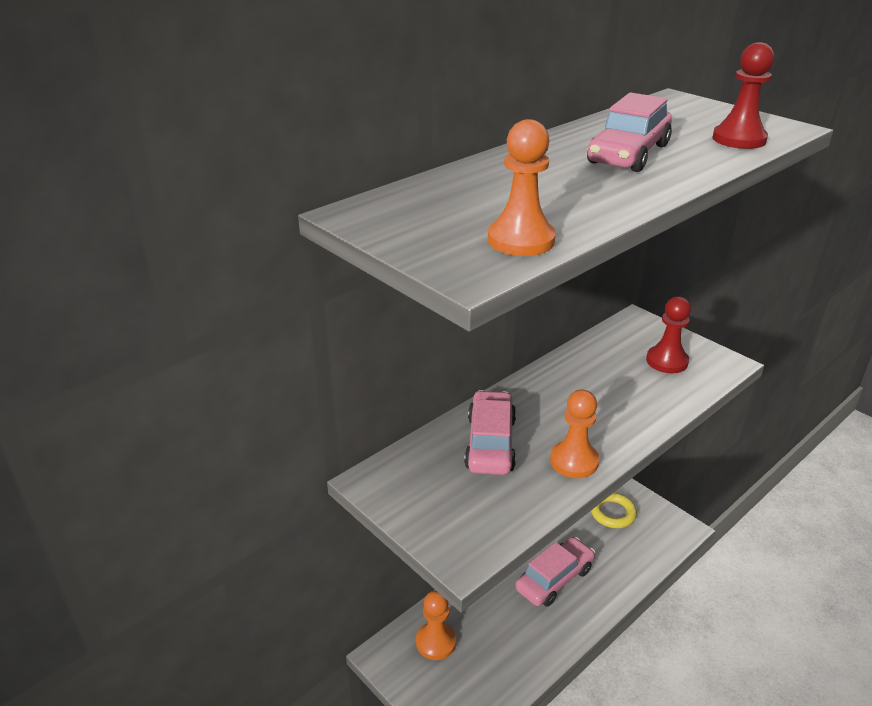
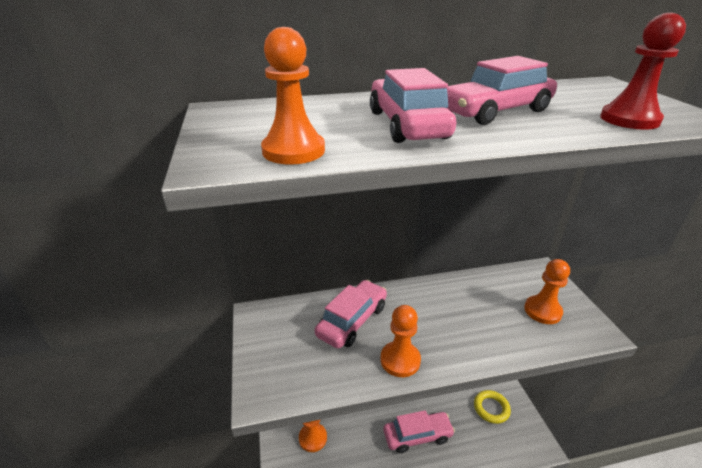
camera: 30 degrees right, 0 degrees up
red pawn [646,296,691,373] -> orange pawn [524,259,570,324]
none -> pink car [370,68,456,143]

